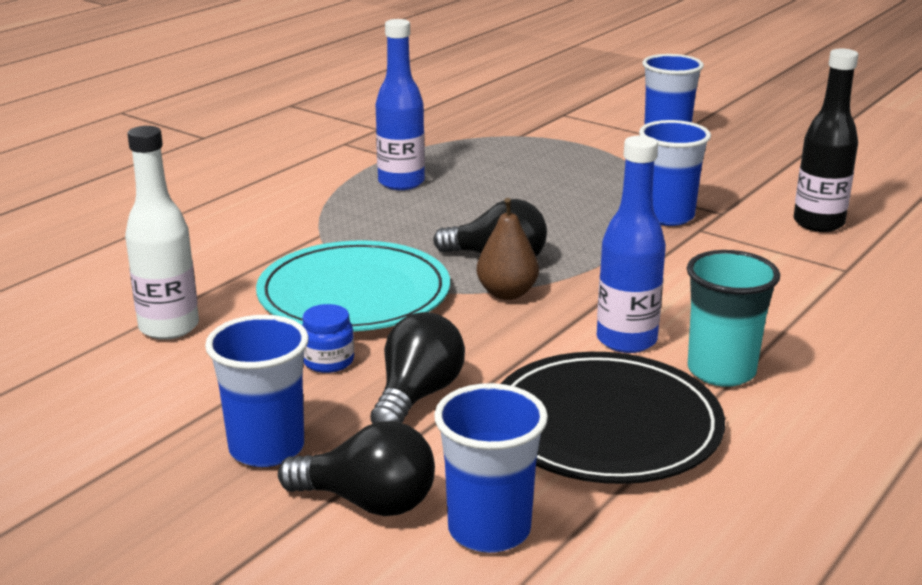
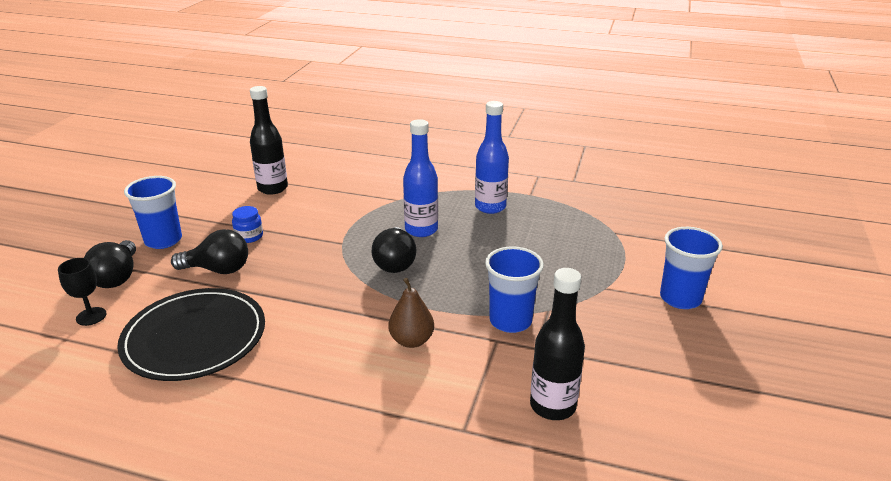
camera: 70 degrees right, 5 degrees up
white bottle [125,126,199,340] -> black bottle [250,86,288,195]
turquoise plate [256,241,450,331] -> none
blue cup [434,383,548,553] -> black goblet [58,258,107,326]
brown pear [477,198,539,300] -> brown pear moved to [388,278,434,348]
blue bottle [597,135,666,353] -> blue bottle moved to [403,119,438,237]
turquoise cup [687,250,780,387] -> none

